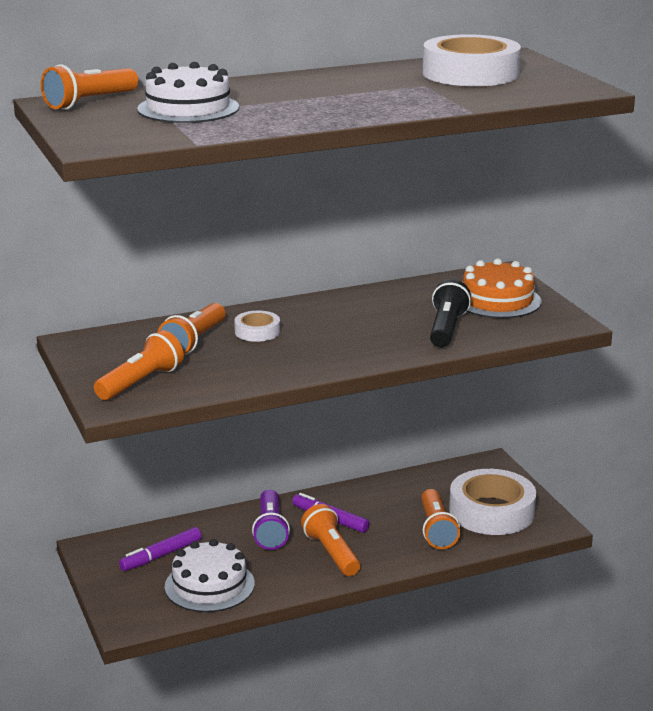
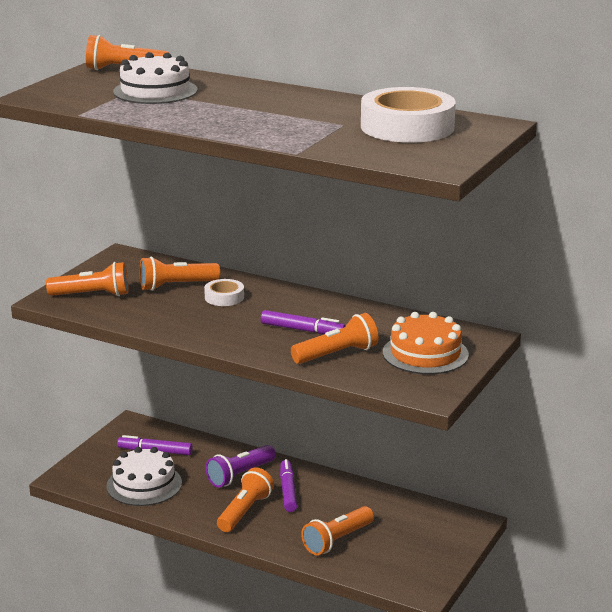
camera: 50 degrees right, 0 degrees up
black flashlight [430,279,471,348] -> orange flashlight [291,313,378,364]
white tape [449,469,536,535] -> none
none -> purple marker [261,310,345,334]

